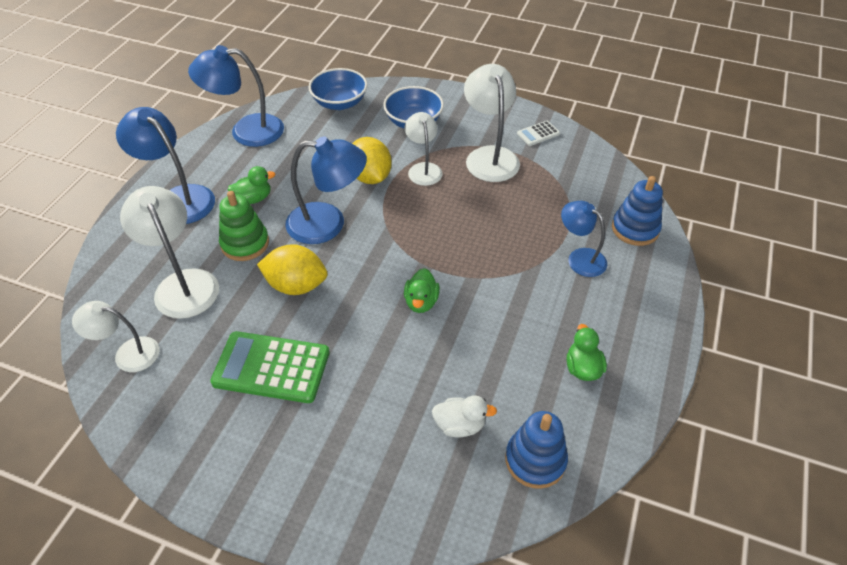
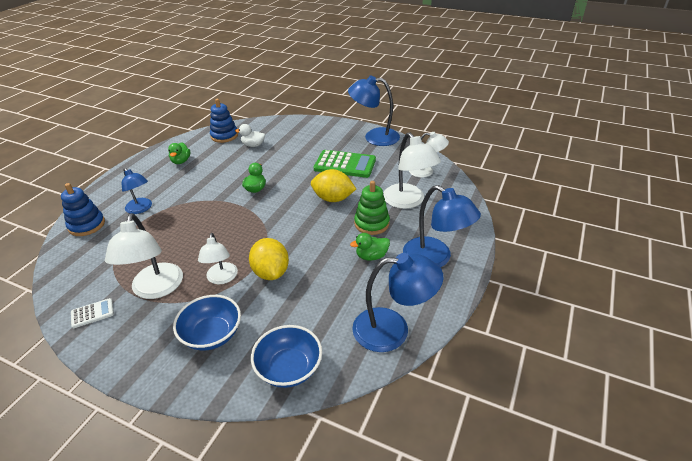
camera: 175 degrees left, 10 degrees down
blue lamp [285,136,367,244] -> blue lamp moved to [348,75,400,146]

